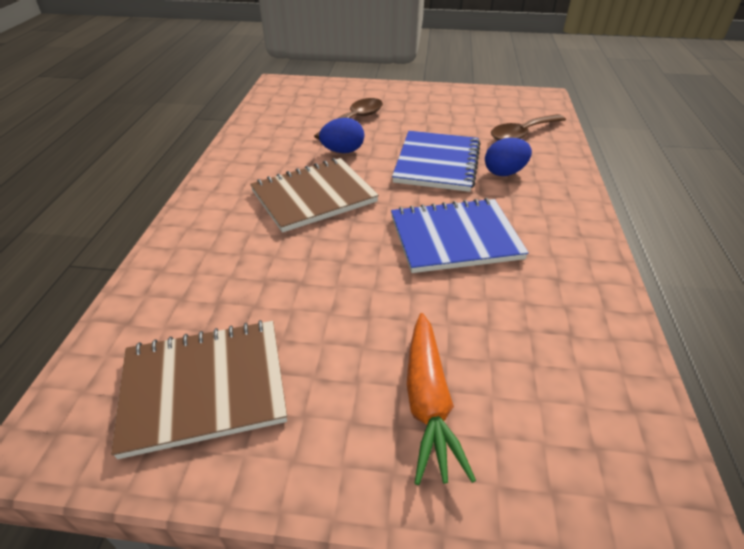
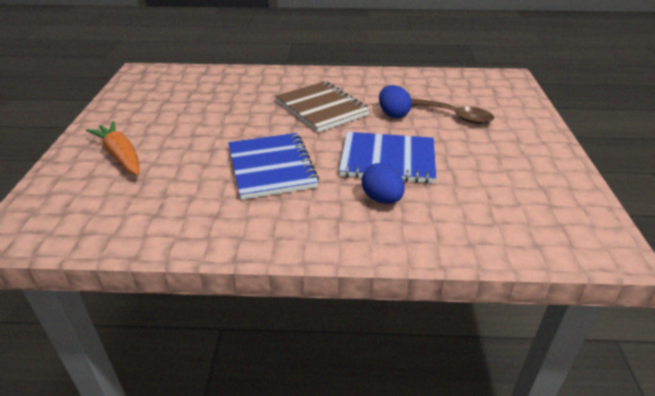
camera: 85 degrees right, 5 degrees down
brown notebook [111,320,287,459] -> none
orange carrot [407,313,476,485] -> orange carrot turned 60 degrees clockwise [86,121,140,175]
brown spoon [491,114,566,140] -> none

